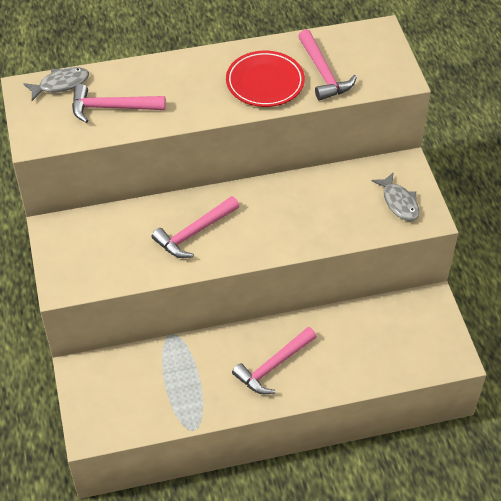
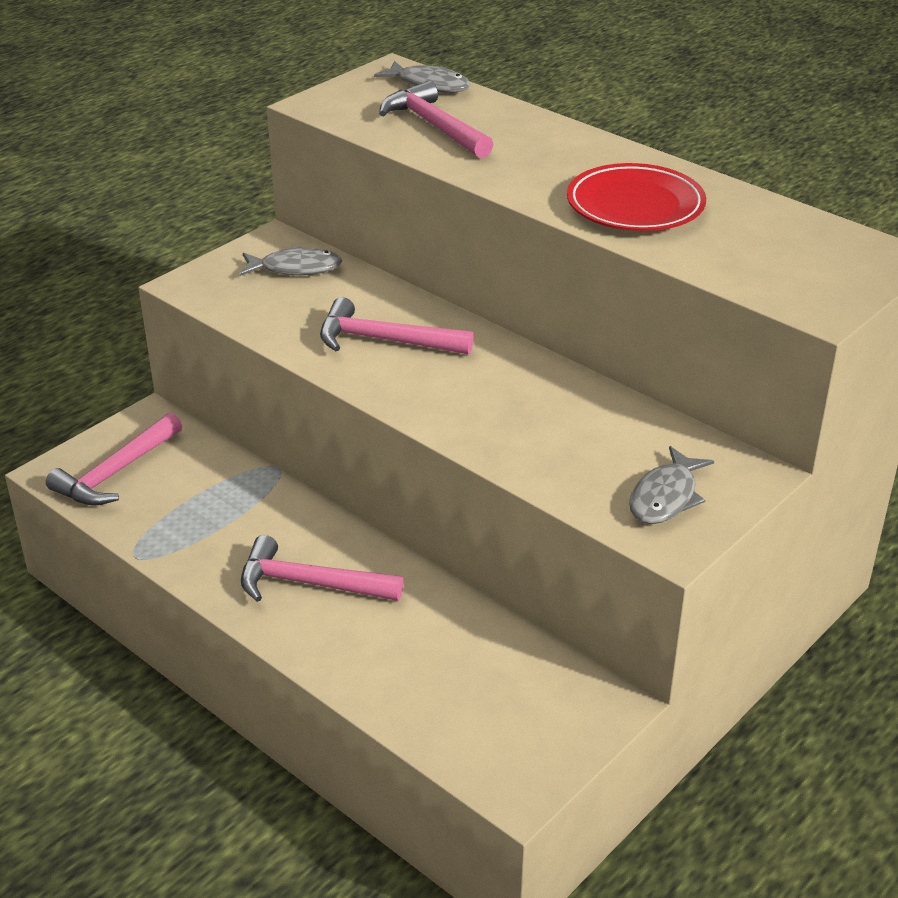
camera: 55 degrees right, 15 degrees down
pink hammer [298,29,357,101] -> pink hammer moved to [46,412,182,506]
none -> grey fish [240,246,342,276]

